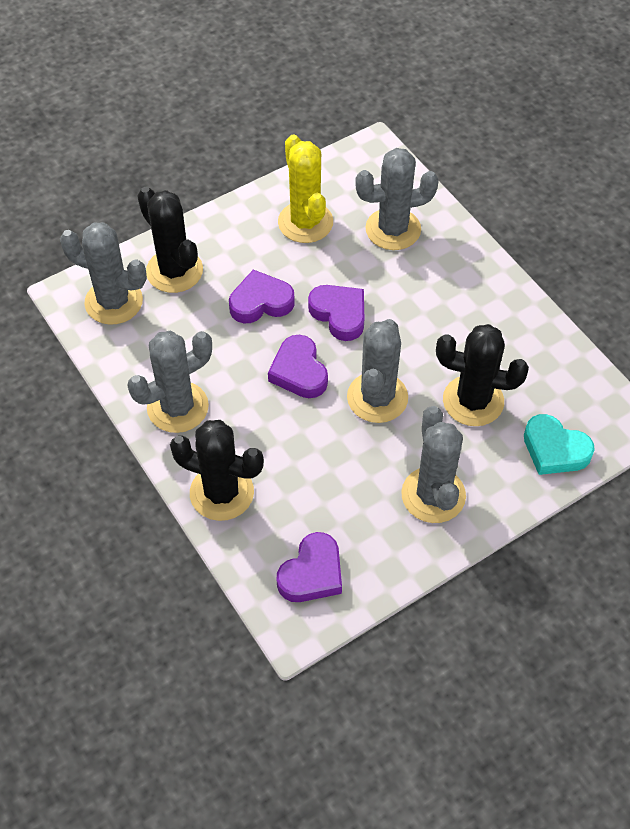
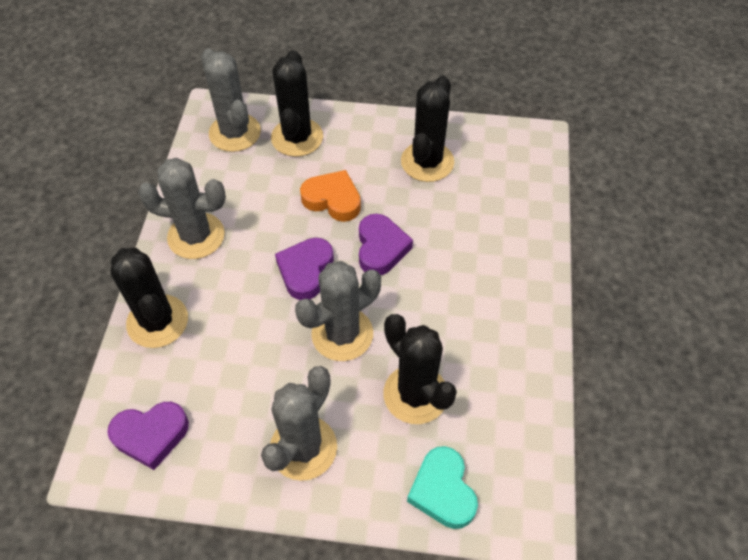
camera: 40 degrees right, 0 degrees up
purple heart [229,270,295,323] -> orange heart [300,170,361,222]
yellow cactus [278,134,333,243] -> black cactus [401,75,454,182]
grey cactus [355,148,439,250] -> none

